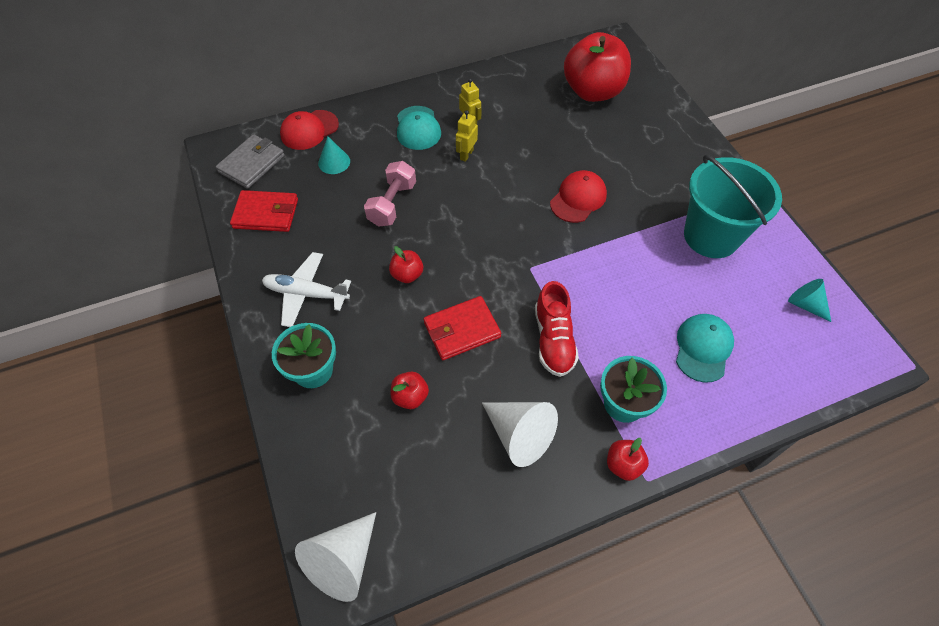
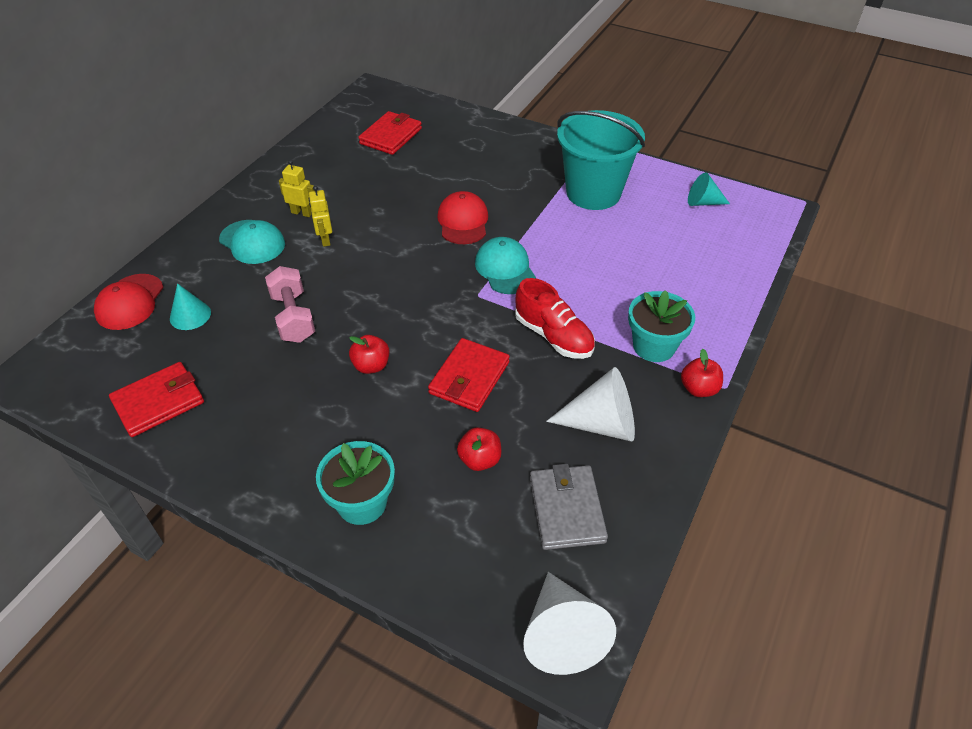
camera: 40 degrees left, 10 degrees down
grey wallet [216,134,285,189] -> grey wallet moved to [530,464,608,550]
white plane [262,252,351,327] -> none
red apple [564,32,631,102] -> red wallet [358,111,422,155]
turquoise cap [676,314,734,383] -> turquoise cap moved to [475,237,536,294]

